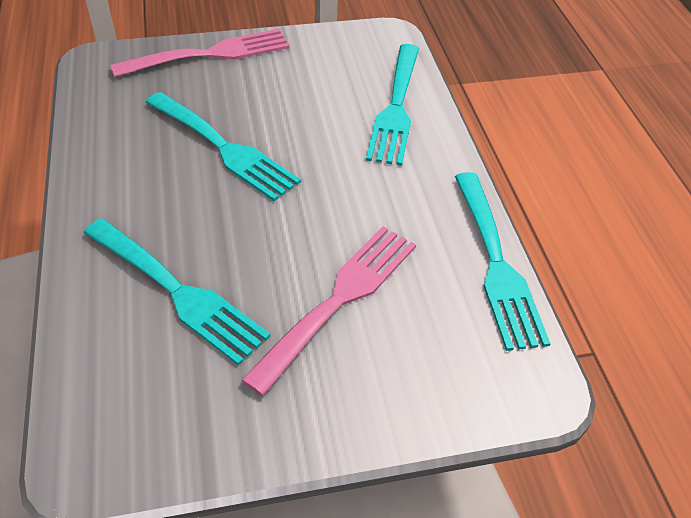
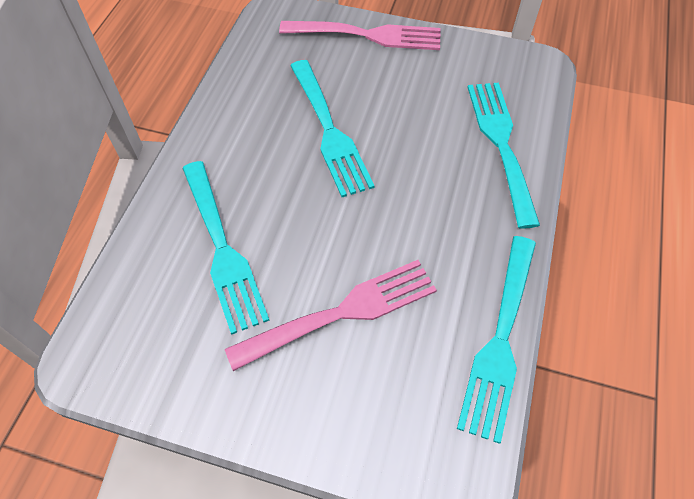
camera: 30 degrees right, 10 degrees up
turquoise fork [366,44,419,166] -> turquoise fork turned 135 degrees clockwise [467,83,540,229]

